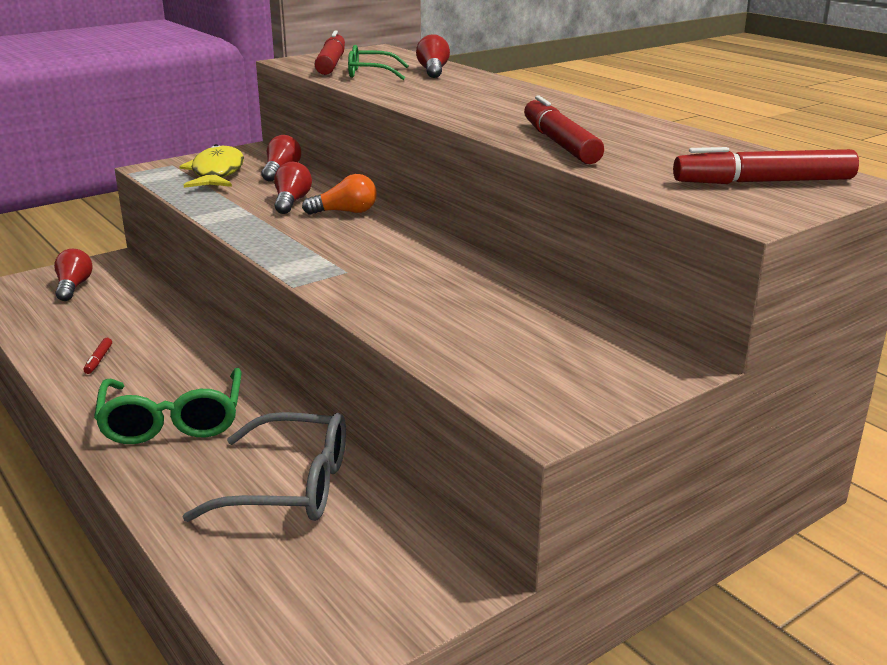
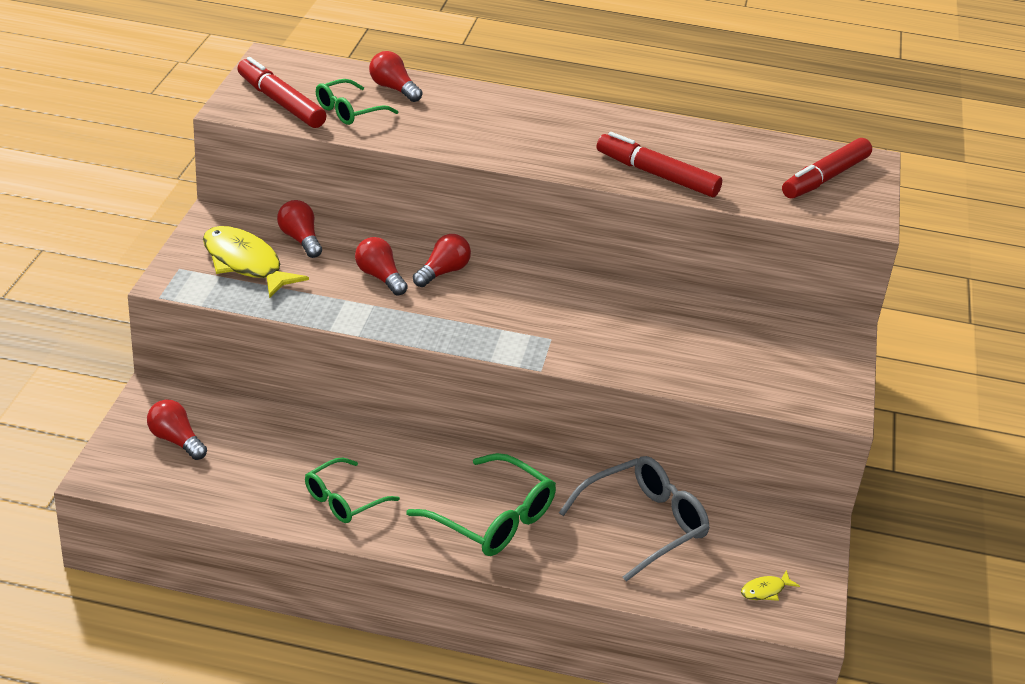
camera: 45 degrees left, 10 degrees up
red marker [83,338,112,374] -> green glasses [305,458,400,523]
orange light bulb [302,174,377,215] -> red light bulb [413,234,471,287]
none -> yellow fish [741,570,800,601]

